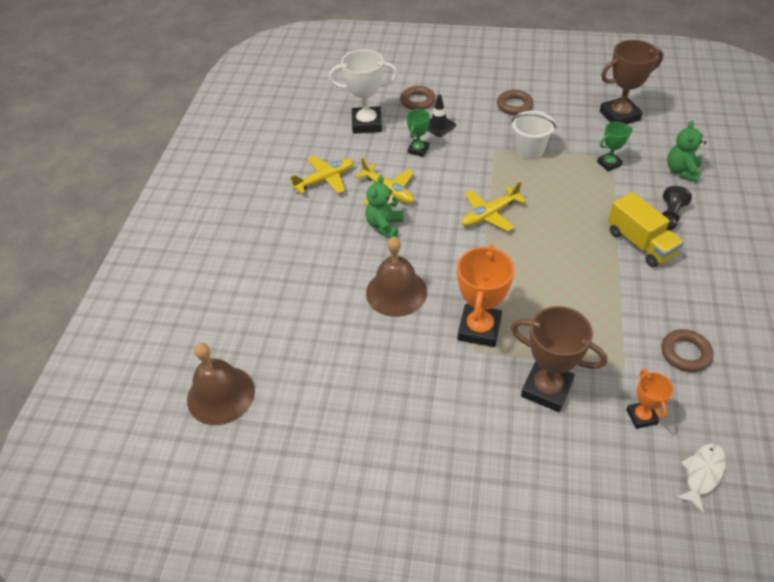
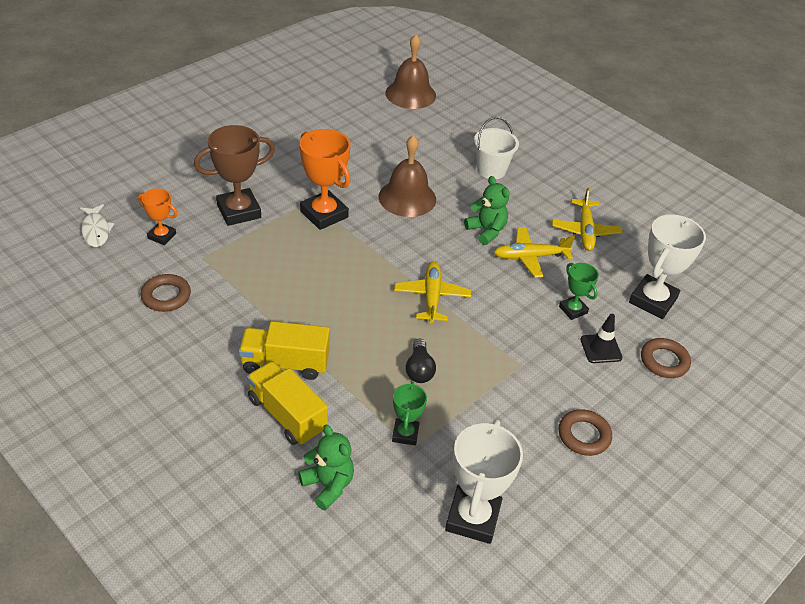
camera: 120 degrees right, 5 degrees down
white bucket [511,111,556,160] -> white bucket moved to [474,117,519,179]
brown trophy [600,40,663,125] -> white trophy [445,419,523,544]
black pawn [662,186,692,231] -> yellow truck [247,361,328,445]
none -> black light bulb [406,339,436,383]

